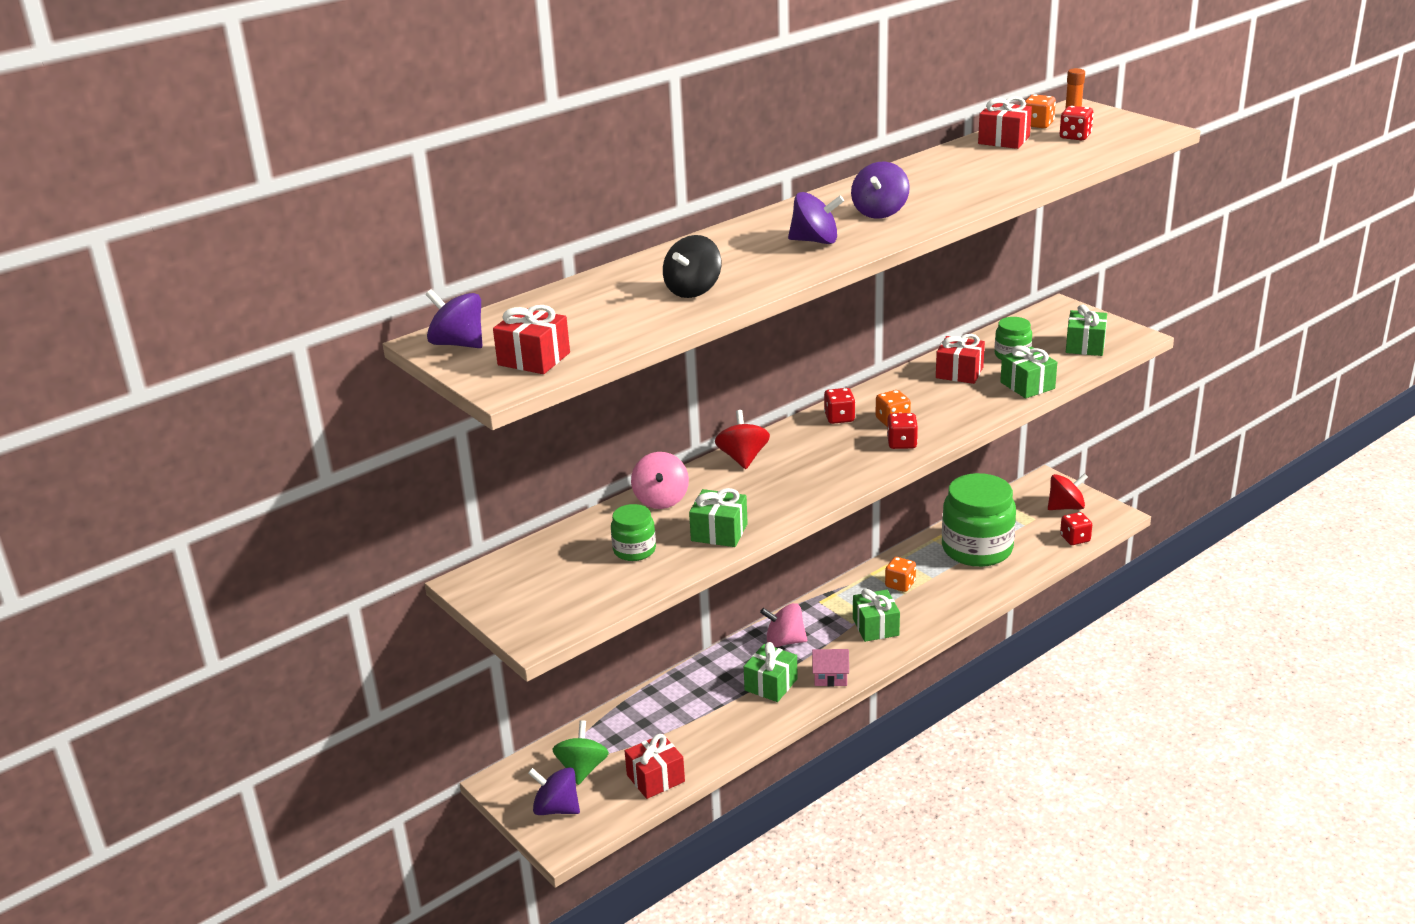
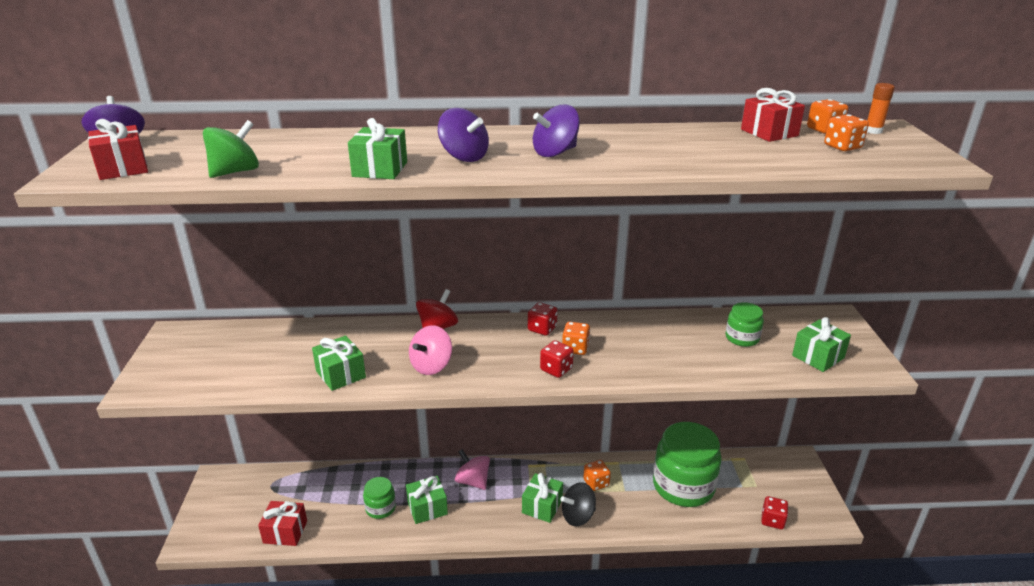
camera: 35 degrees right, 0 degrees up
purple spinning top [528,767,580,815] -> none
green spinning top [552,720,609,785] -> green spinning top moved to [203,120,259,178]
green jar [611,504,656,561] -> green jar moved to [363,477,396,519]
pink spinning top [631,452,689,509] -> pink spinning top moved to [409,325,452,375]
black spinning top [663,235,721,298] -> black spinning top moved to [561,482,596,526]
pink house [812,649,849,686] -> none
red gift [936,334,985,384] -> none
green gift [1000,345,1057,398] -> green gift moved to [348,118,407,179]
red spinning top [1048,473,1088,510] -> none
red dice [1060,106,1094,140] -> orange dice [824,114,869,151]

